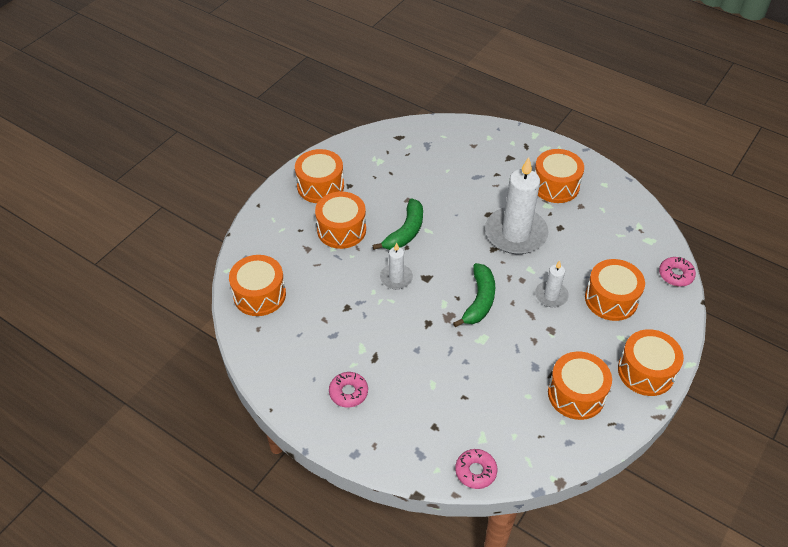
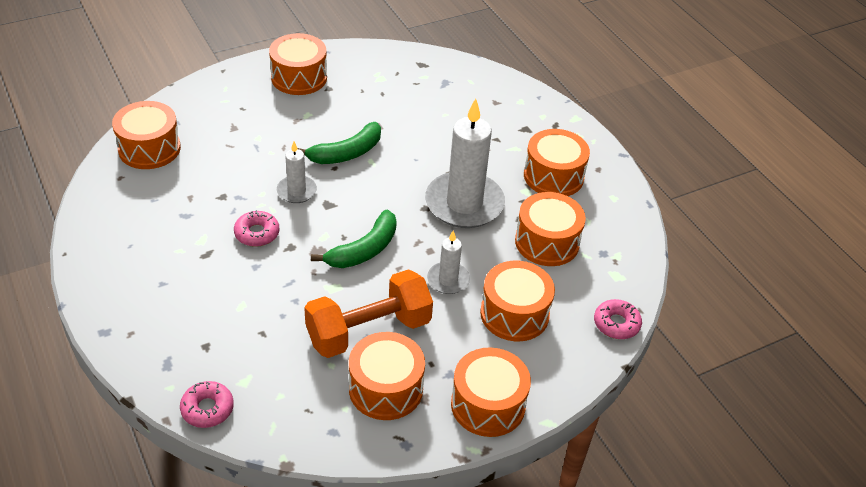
camera: 25 degrees right, 5 degrees down
orange drum [315,192,366,249] -> orange drum moved to [515,192,586,266]
pink donut [329,372,368,408] -> pink donut moved to [234,210,280,247]
none -> orange dumbbell [304,269,433,358]

